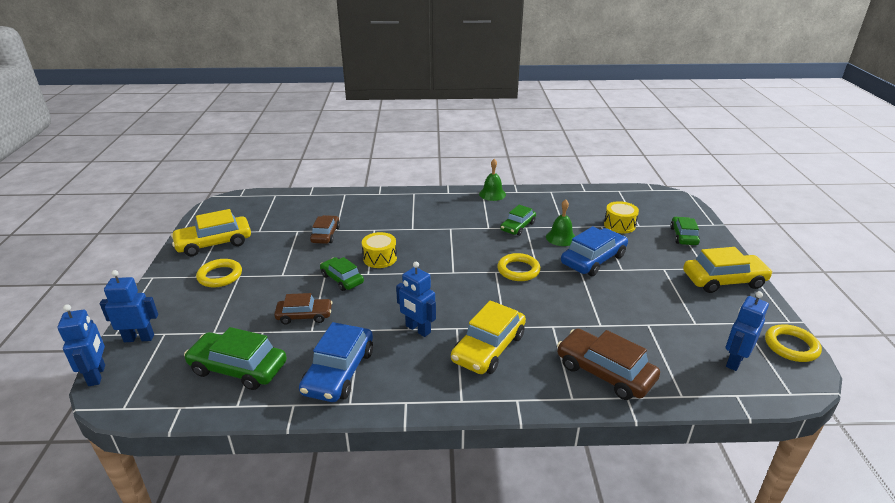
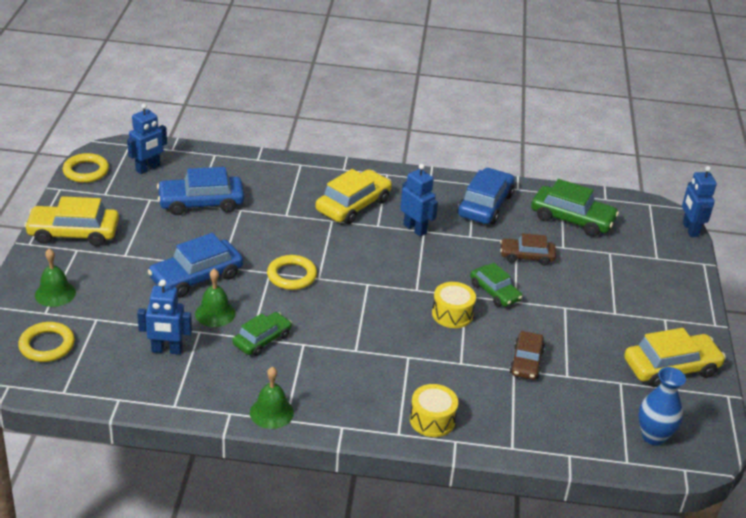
camera: 175 degrees left, 5 degrees up
blue robot [100,270,158,342] -> blue robot moved to [137,280,192,354]
yellow ring [196,259,242,287] -> yellow ring moved to [18,322,75,362]
brown car [557,329,660,400] -> none
yellow drum [604,201,639,233] -> yellow drum moved to [410,384,458,437]
green car [670,217,700,245] -> green bell [35,248,76,307]
none -> blue car [157,167,244,215]
none -> blue vase [638,367,686,445]

